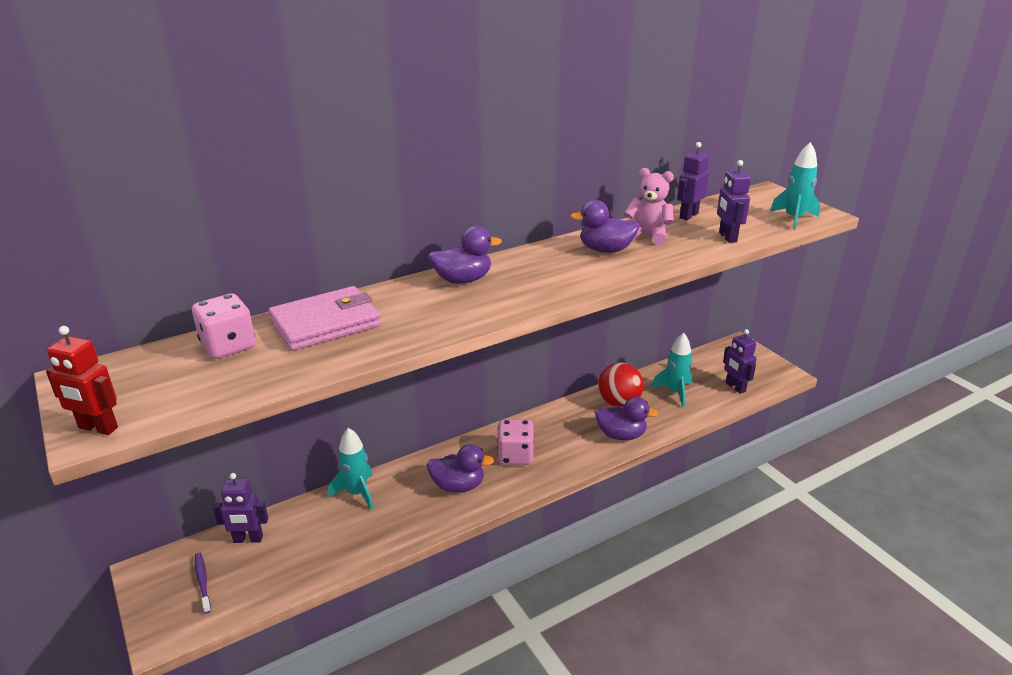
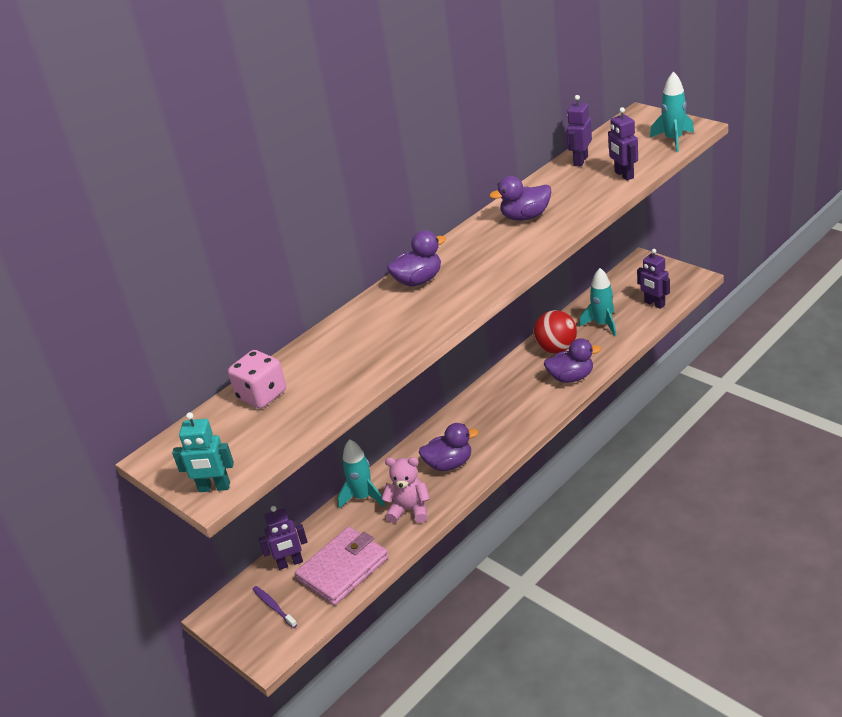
camera: 10 degrees left, 5 degrees up
red robot [46,326,118,435] -> turquoise robot [172,412,234,492]
pink wallet [268,286,381,351] -> pink wallet moved to [295,527,389,605]
pink dice [497,419,534,465] -> none
pink teddy bear [624,168,674,245] -> pink teddy bear moved to [381,457,430,523]

